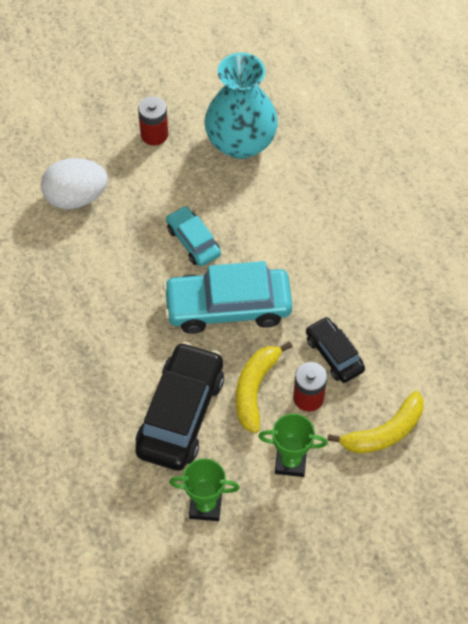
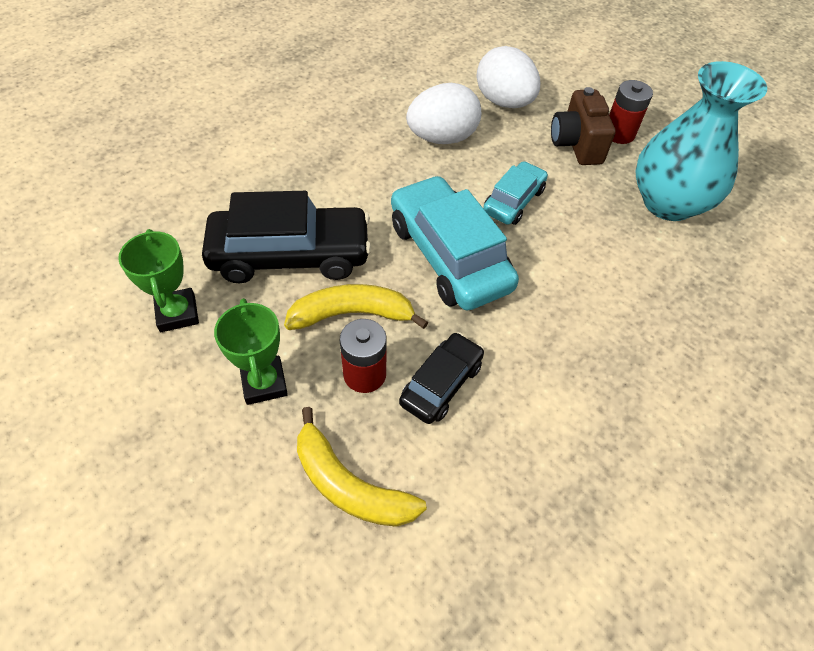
camera: 65 degrees right, 5 degrees down
none -> white egg [406,83,481,144]
none -> brown camera [551,87,616,165]

